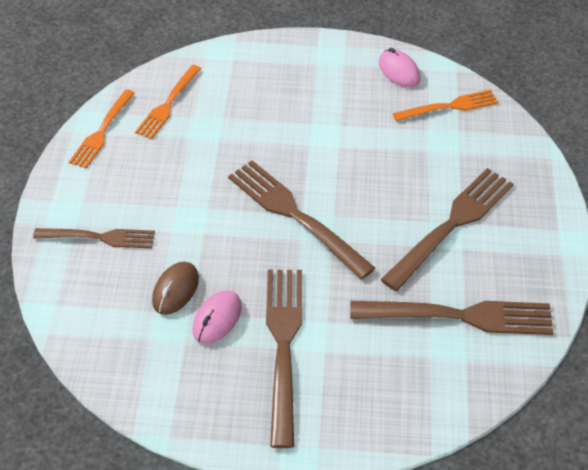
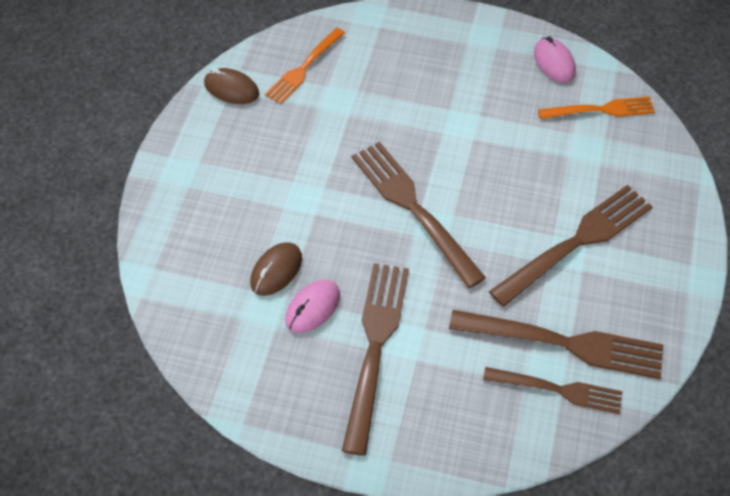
camera: 10 degrees right, 5 degrees up
brown fork [33,228,155,248] -> brown fork moved to [483,367,623,414]
orange fork [69,89,135,169] -> brown mouse [204,68,259,104]

